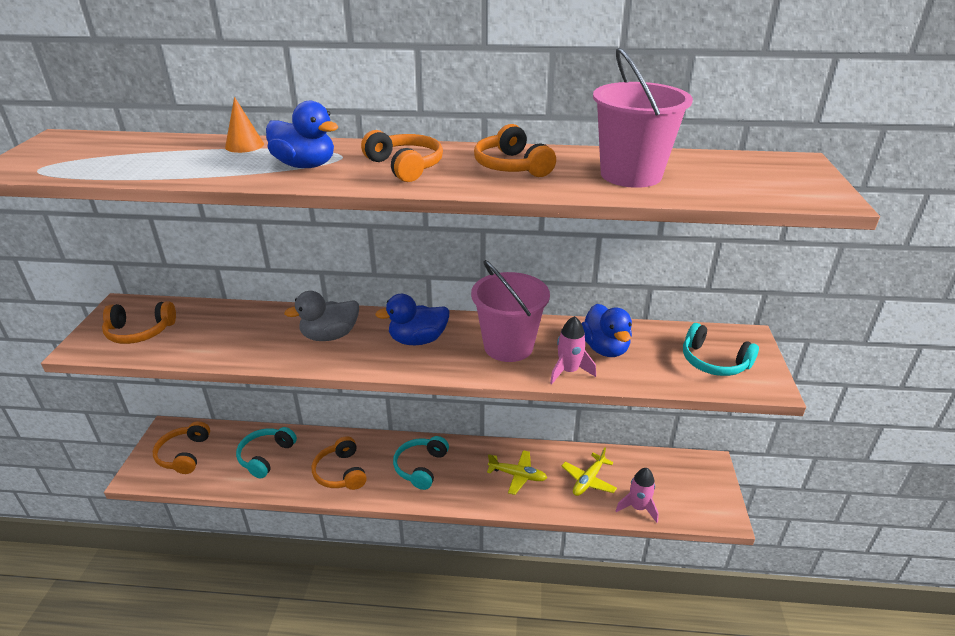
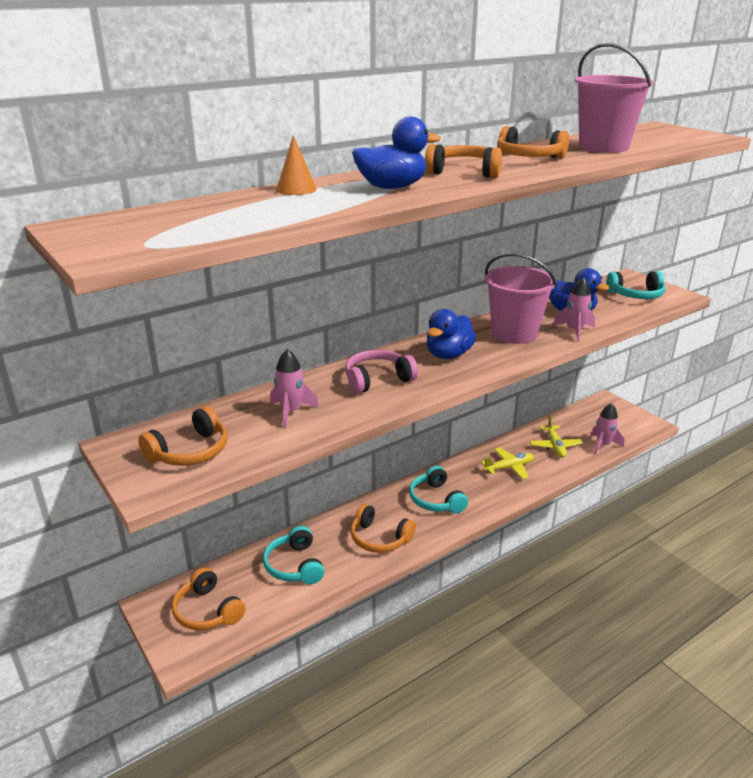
camera: 40 degrees left, 5 degrees down
grey duck [284,291,359,341] -> pink headphones [345,350,418,394]
none -> pink rocket [270,349,319,428]

